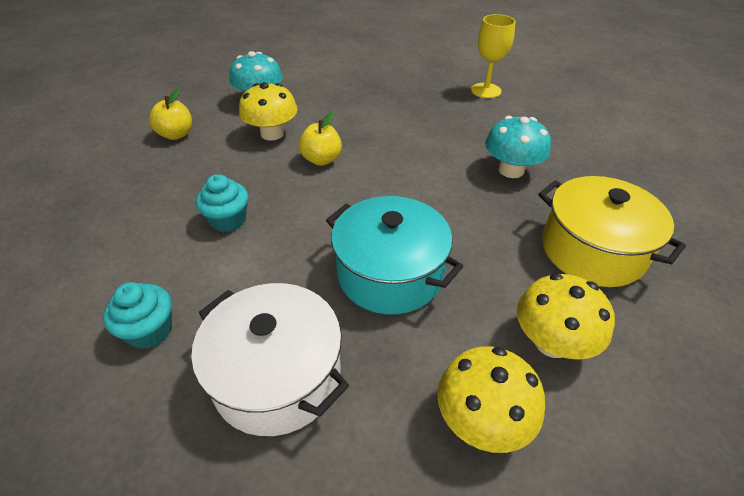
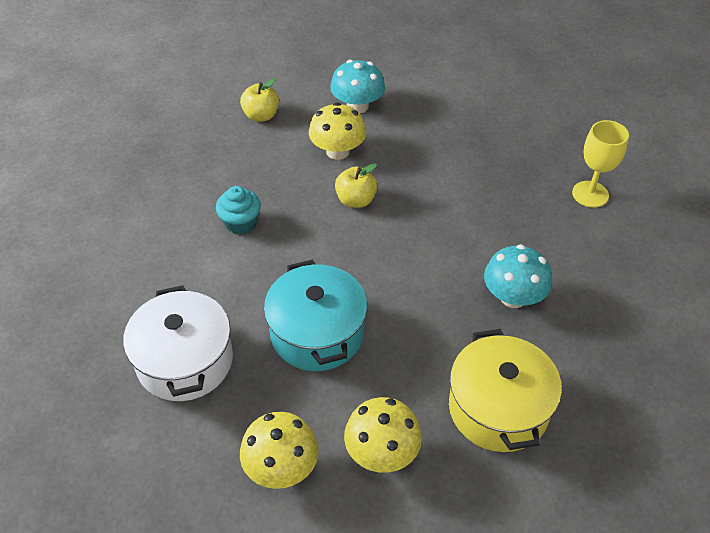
camera: 35 degrees right, 5 degrees up
turquoise cupcake [103,282,172,349] -> none

